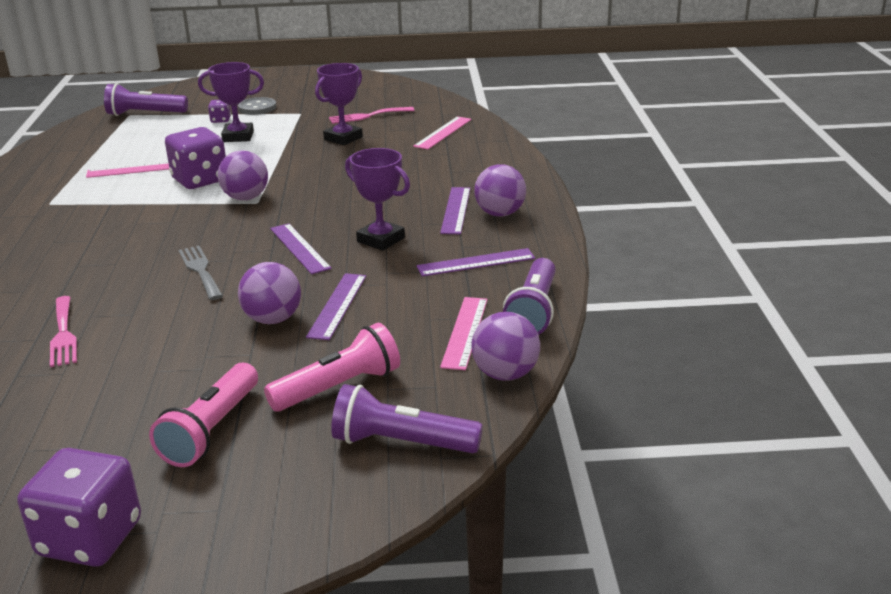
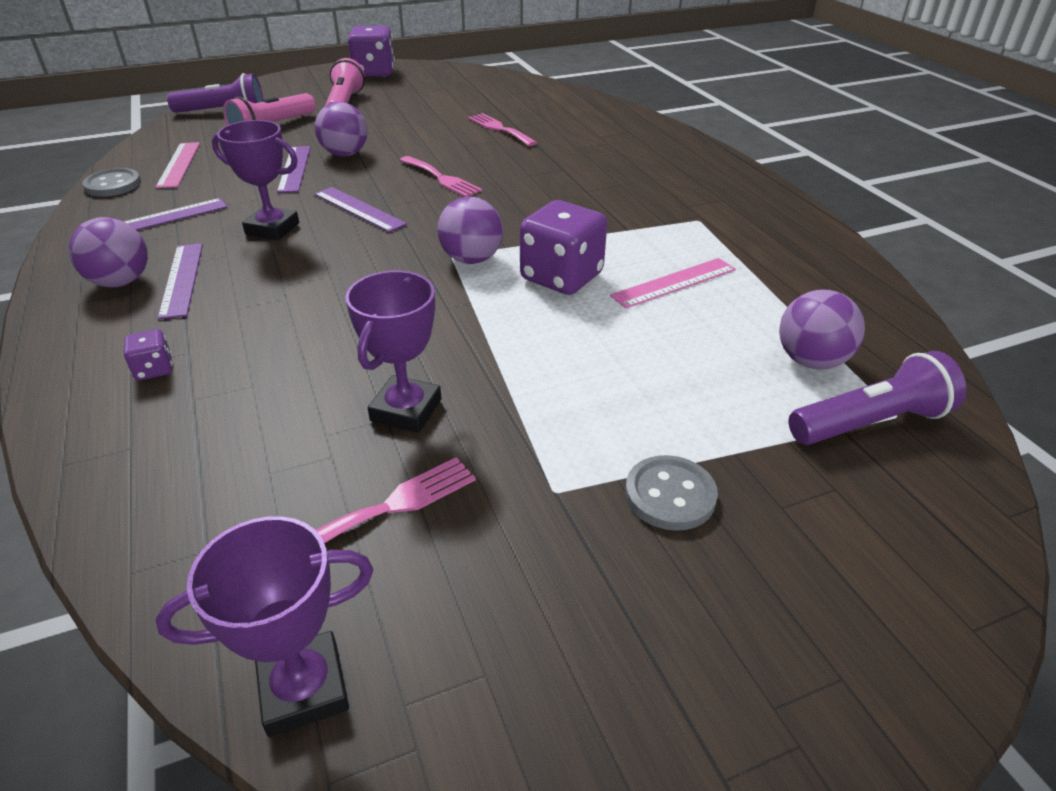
camera: 160 degrees right, 10 degrees up
grey fork [178,246,223,300] -> pink fork [400,156,482,197]
purple trophy [198,62,264,142] -> purple trophy moved to [156,516,373,737]
purple dice [208,100,231,123] -> purple dice moved to [124,329,173,380]
pink ruler [413,116,471,149] -> none
purple ball [472,312,540,381] -> purple ball moved to [779,289,865,369]
purple flashlight [503,258,556,335] -> grey button [82,168,141,197]

